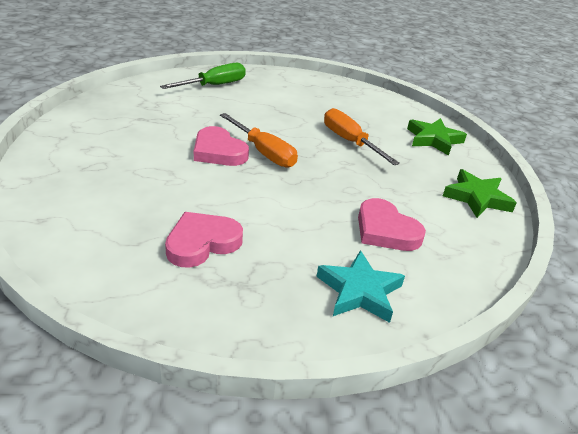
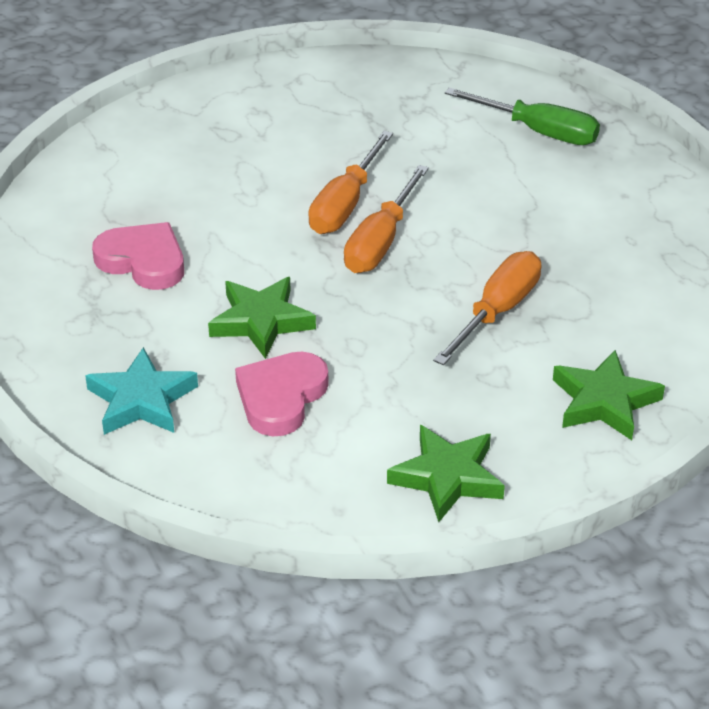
camera: 70 degrees right, 5 degrees up
pink heart [194,126,249,166] -> orange screwdriver [308,131,393,234]
none -> green star [208,277,316,359]

